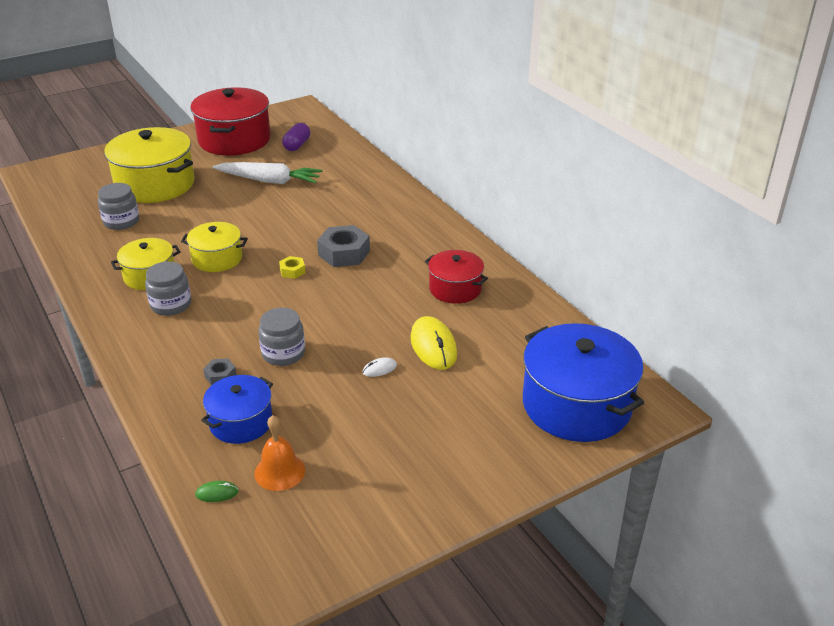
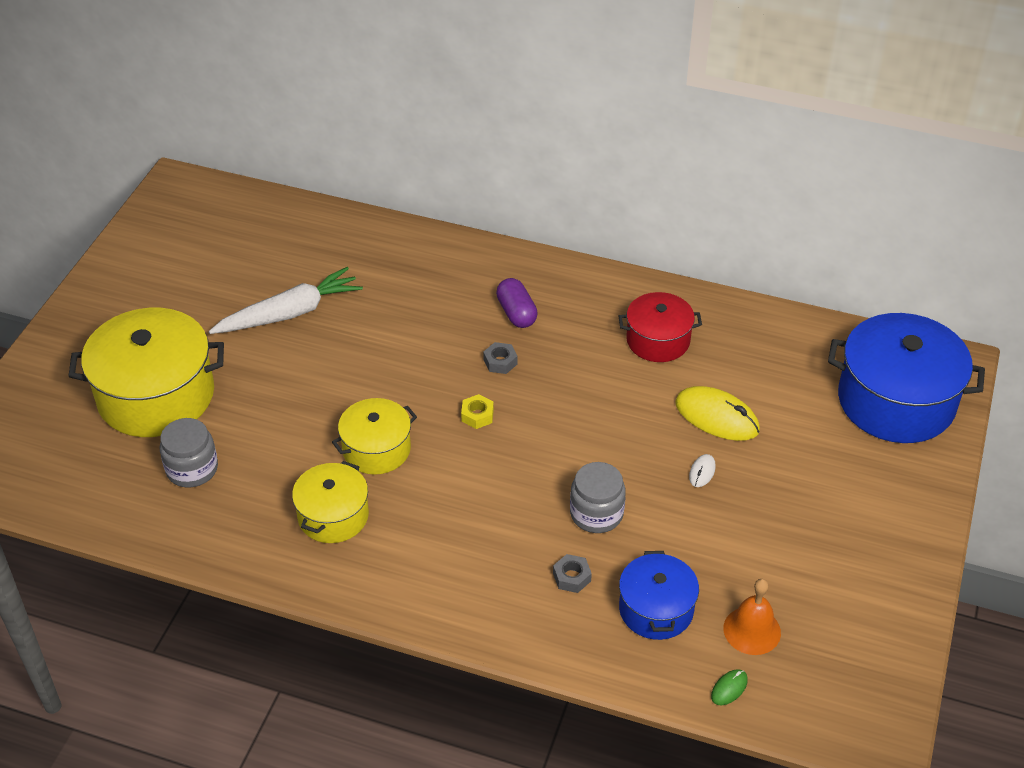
camera: 40 degrees left, 10 degrees up
grey jar [145,261,191,316] -> none
red pot [190,87,271,155] -> none
purple capsule [282,123,310,151] -> purple capsule moved to [496,278,538,328]
grey nut [317,225,370,267] -> grey nut [483,342,517,374], size x0.51

